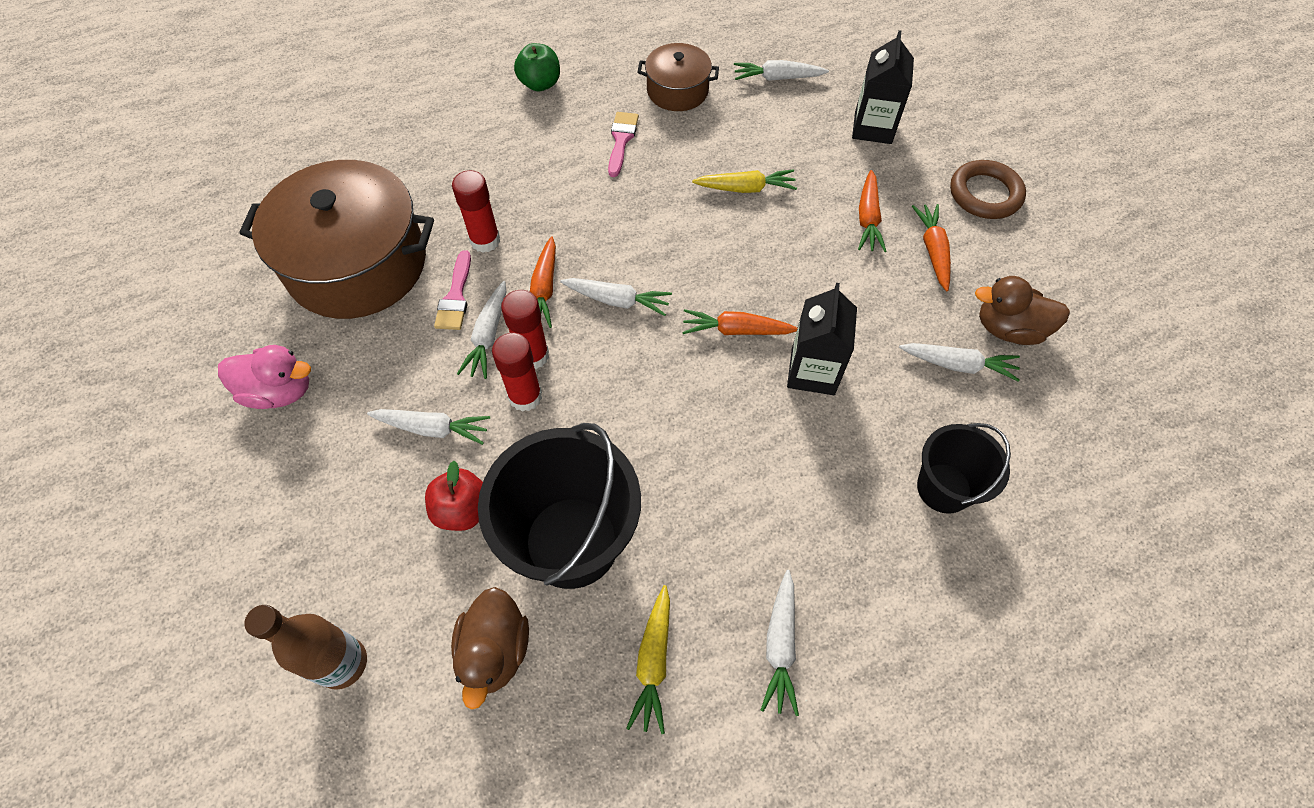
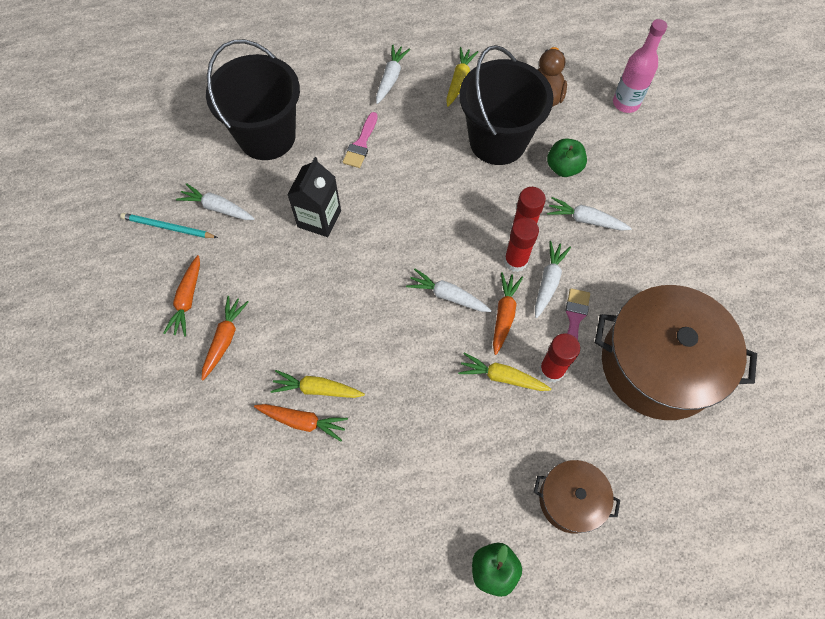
camera: 170 degrees left, 5 degrees up
pink duck [218,345,311,409] -> none
brown bottle [244,605,367,690] -> pink bottle [613,19,667,113]
red apple [425,461,483,531] -> green apple [547,138,587,177]
pink brush [608,112,639,177] -> pink brush moved to [343,112,378,168]
brown pot [637,43,719,111] -> brown pot moved to [534,460,620,533]
orange carrot [682,309,797,335] -> orange carrot moved to [254,404,348,441]
white carrot [734,60,829,81] -> none
black carton [852,30,914,144] -> none
black bucket [917,423,1011,514] -> black bucket [206,39,300,160], size x1.72
brown ring [950,160,1026,219] -> none
brown duck [975,276,1070,345] -> turquoise pencil [120,213,218,238]
none -> yellow carrot [458,352,551,391]

